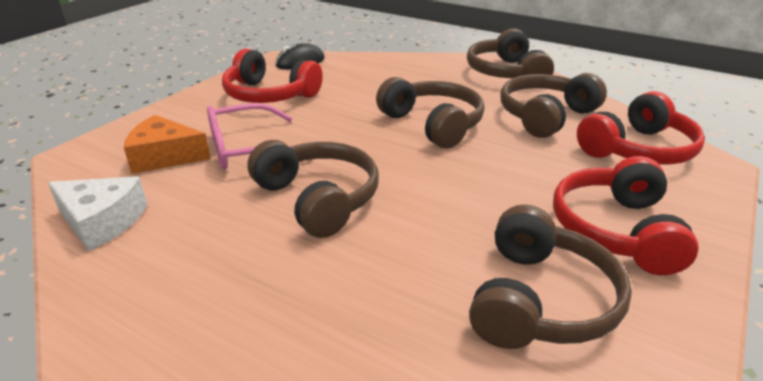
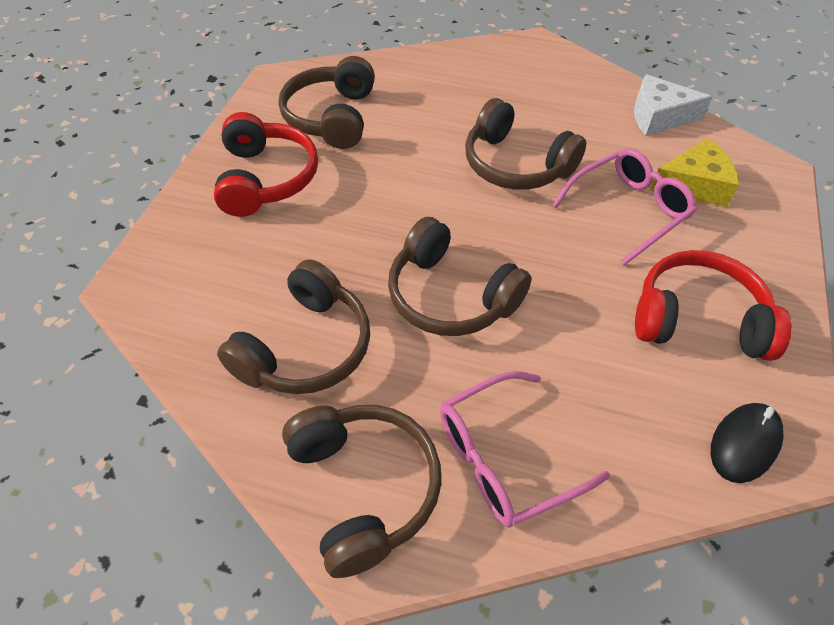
camera: 165 degrees right, 20 degrees up
orange cheese [124,115,211,174] -> yellow cheese [649,138,739,207]
red headphones [577,91,705,165] -> none
none -> pink glasses [440,371,610,528]

